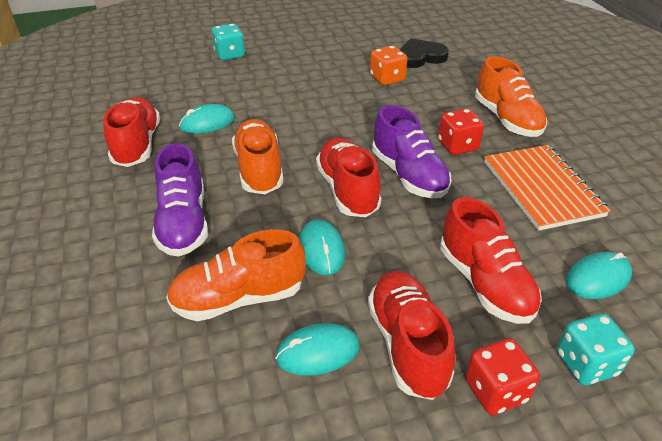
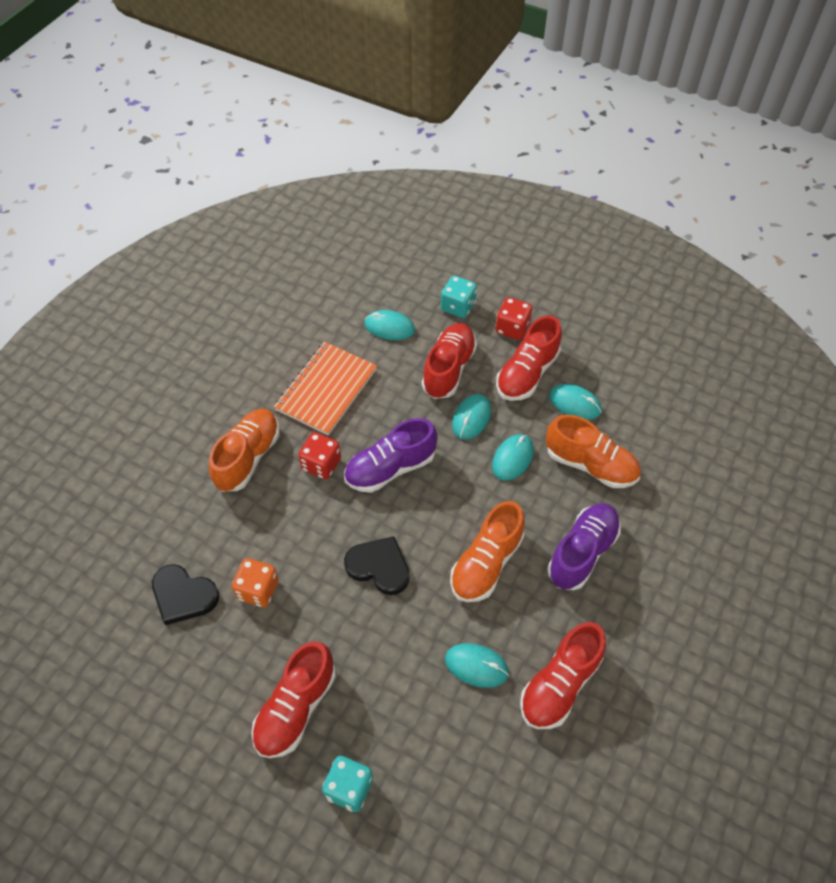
camera: 135 degrees left, 15 degrees up
red shoe [316,137,382,217] -> red shoe moved to [251,641,336,758]
purple shoe [372,105,452,198] -> purple shoe turned 135 degrees counterclockwise [344,418,438,493]
none -> black heart [344,536,410,595]
none -> turquoise mouse [452,394,491,440]

